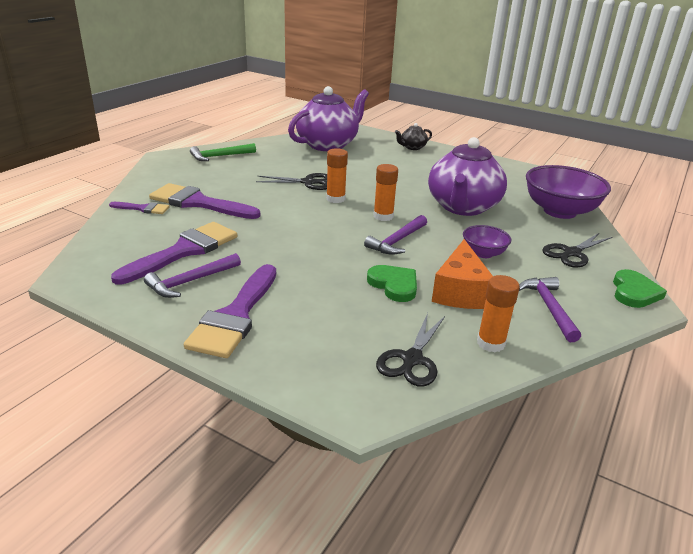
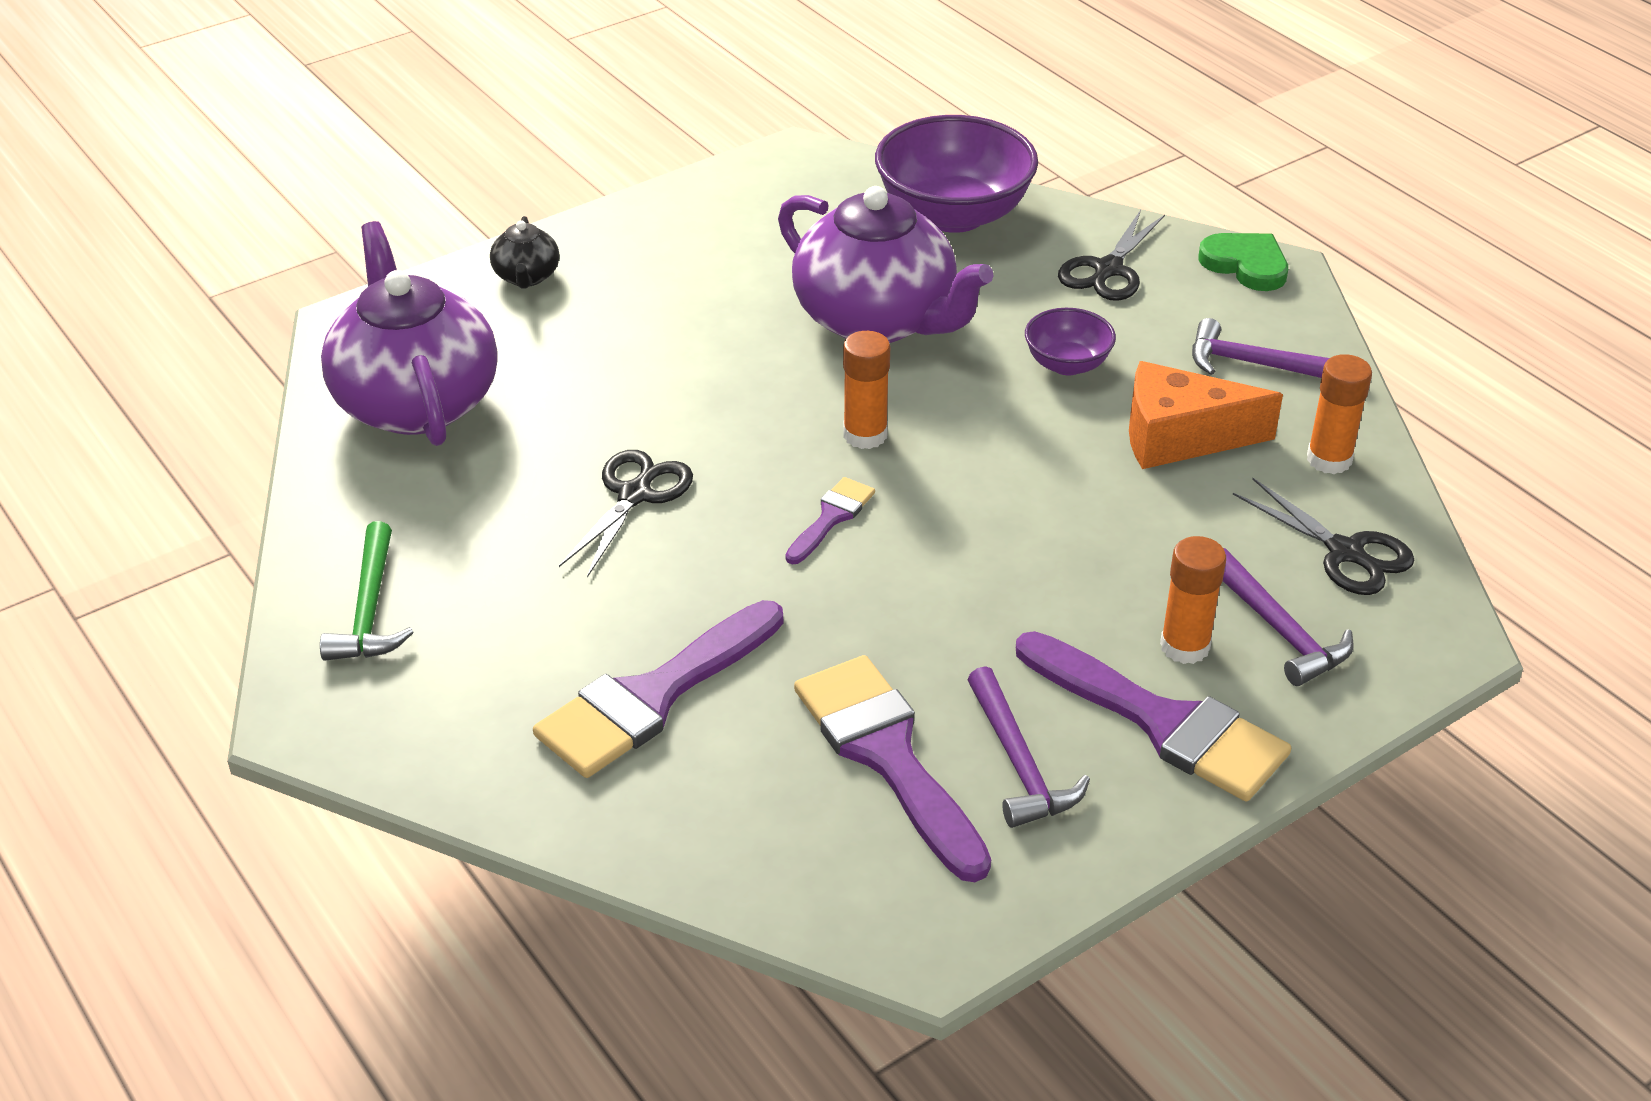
camera: 65 degrees left, 10 degrees up
purple brush [109,202,169,214] -> purple brush moved to [785,477,875,564]
orange glue stick [326,148,348,203] -> orange glue stick moved to [1160,536,1226,664]
purple hammer [364,215,427,255] -> purple hammer moved to [1223,548,1353,686]
green heart [367,265,417,302] -> none
orange cheese [432,239,493,309] -> orange cheese turned 150 degrees clockwise [1129,361,1283,469]
black scissors [542,232,612,268] -> black scissors turned 45 degrees clockwise [1058,210,1165,301]

